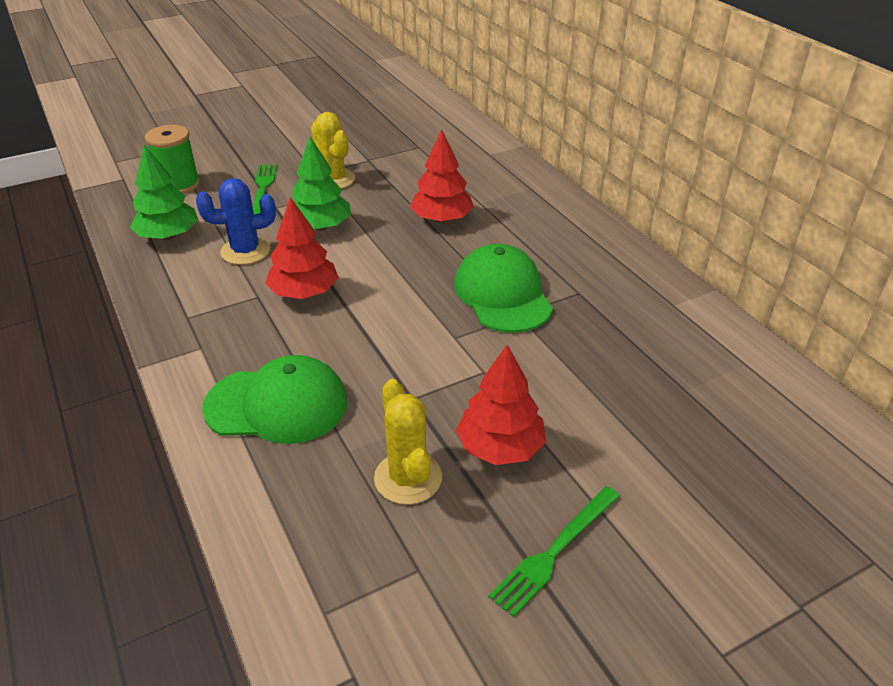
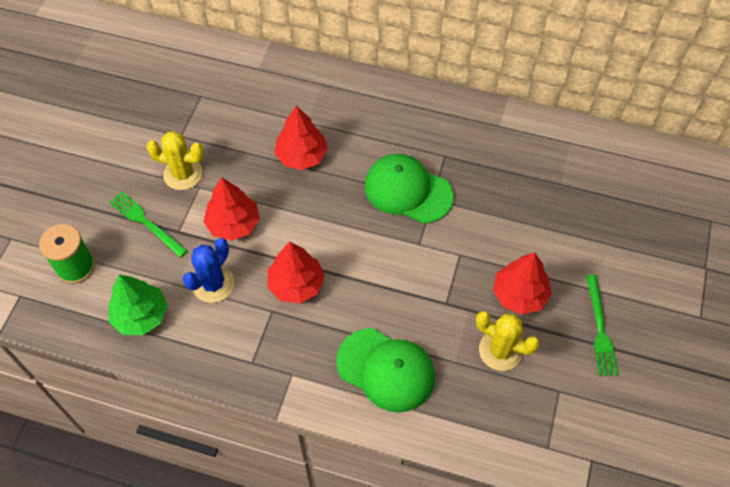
camera: 45 degrees left, 20 degrees up
green cap [202,355,347,444] -> green cap turned 75 degrees clockwise [336,328,435,413]
green tree [293,137,351,231] -> red tree [204,177,260,241]

